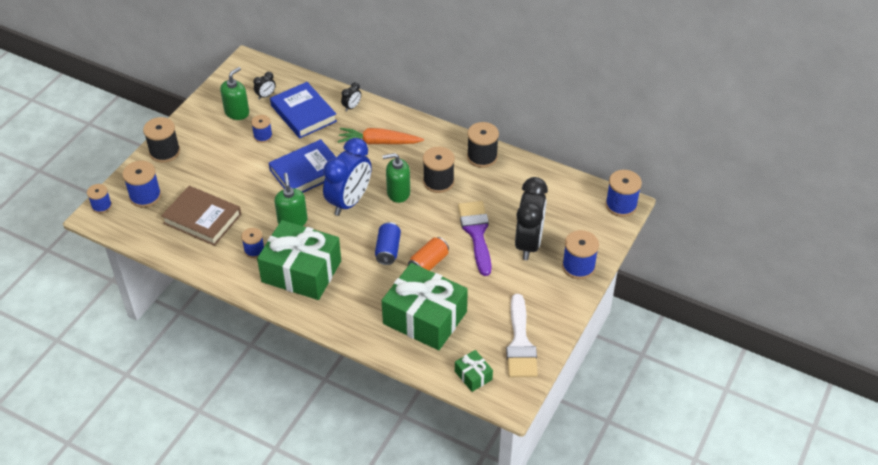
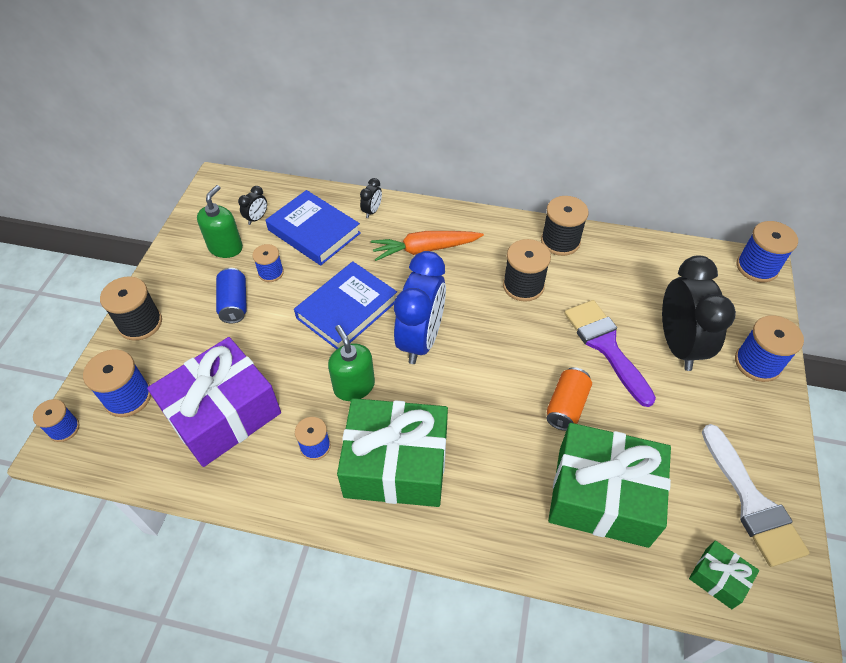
camera: 15 degrees left, 5 degrees up
brown book [161,186,241,246] -> purple gift [147,337,281,467]
blue can [375,222,401,265] -> blue can moved to [216,268,247,323]
green soap dispenser [382,153,410,203] -> none

